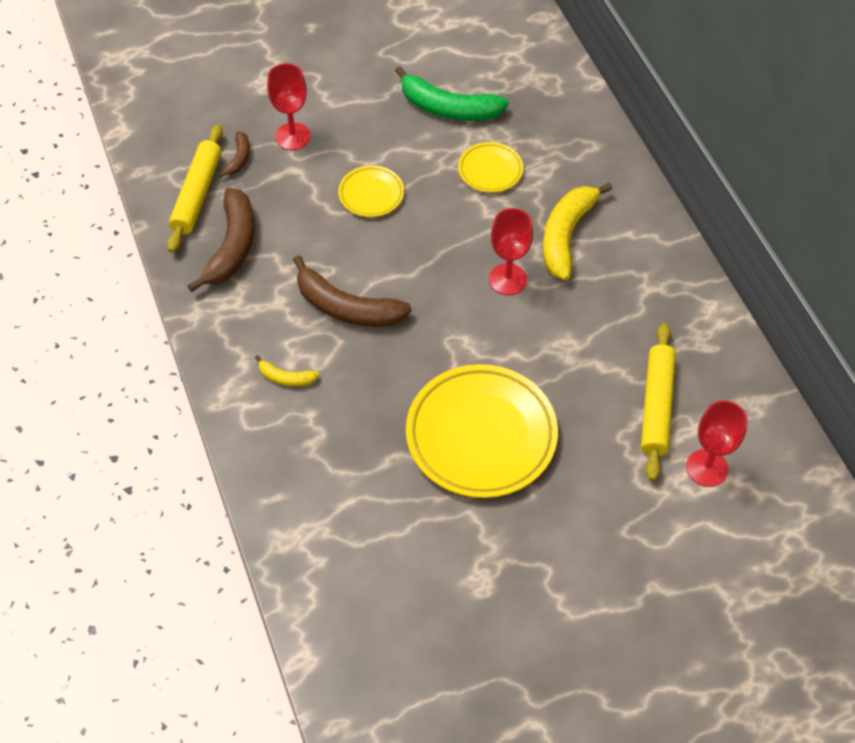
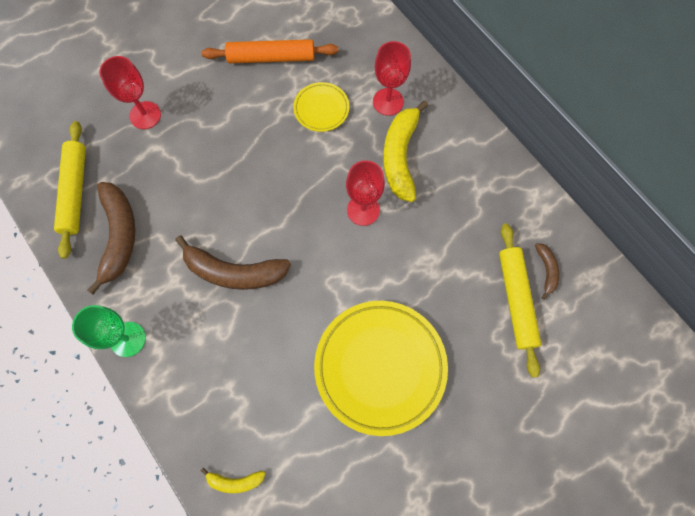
camera: 15 degrees left, 15 degrees up
brown banana [218,131,250,178] -> brown banana moved to [535,243,559,300]
yellow banana [255,355,319,386] -> yellow banana moved to [201,467,265,493]
yellow plate [338,165,404,217] -> none
green banana [395,66,509,121] -> orange rolling pin [201,39,338,63]
red goblet [686,400,747,487] -> red goblet moved to [373,41,411,116]
none -> green goblet [72,305,146,357]

